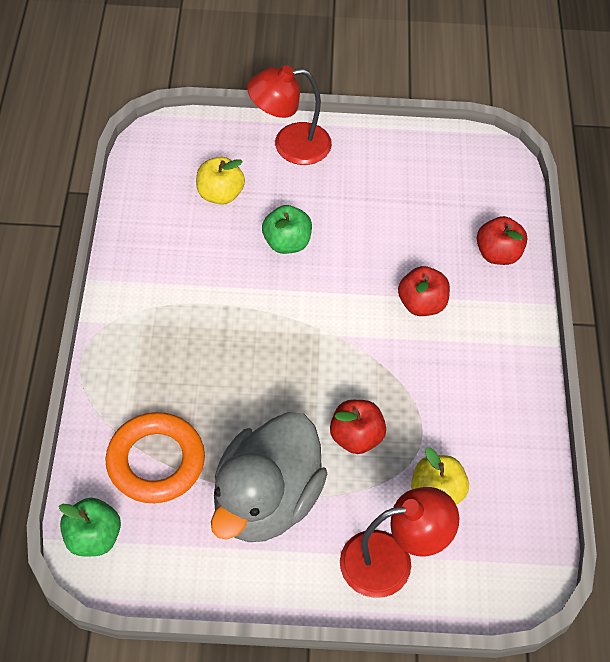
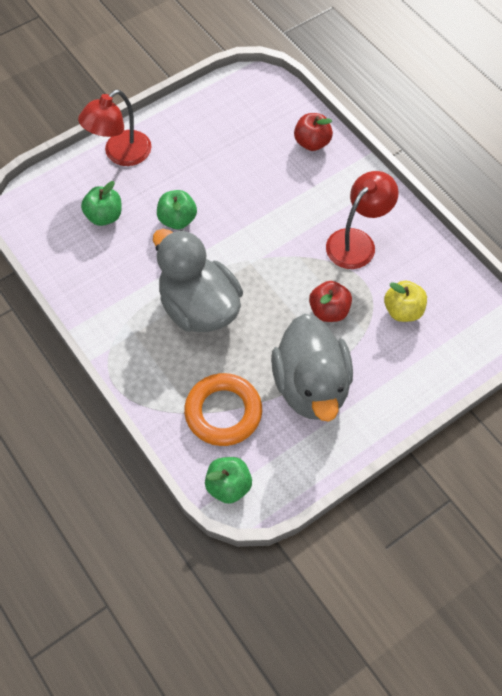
camera: 35 degrees left, 5 degrees up
yellow apple [196,157,245,205] -> green apple [81,181,122,226]
red lamp [340,487,459,598] -> red lamp moved to [326,171,399,269]
red apple [398,266,450,316] -> none
none -> grey duck [153,229,243,332]

